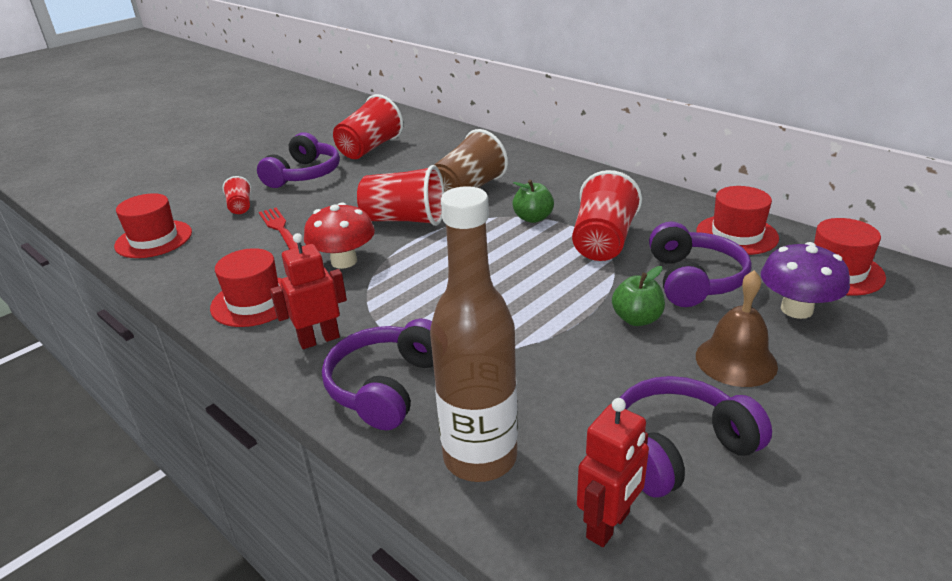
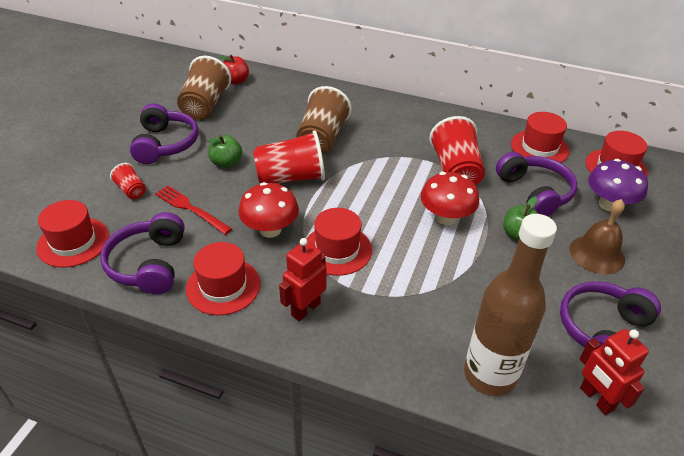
camera: 25 degrees left, 10 degrees up
purple headphones [322,318,433,430] -> purple headphones moved to [100,212,185,294]
red cup [333,94,403,159] -> brown cup [177,56,231,120]
green apple [512,180,554,223] -> green apple moved to [207,135,242,168]
red robot [577,398,649,547] -> red robot turned 135 degrees clockwise [579,329,649,415]
none -> red apple [219,55,249,85]
none -> red hat [306,208,372,276]
none -> red mushroom [421,172,479,225]

